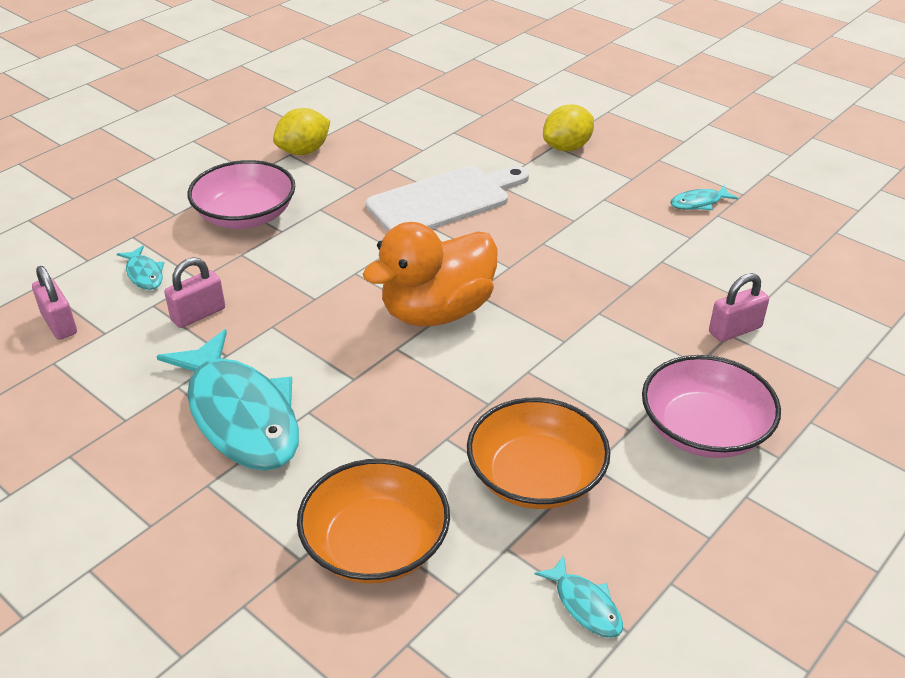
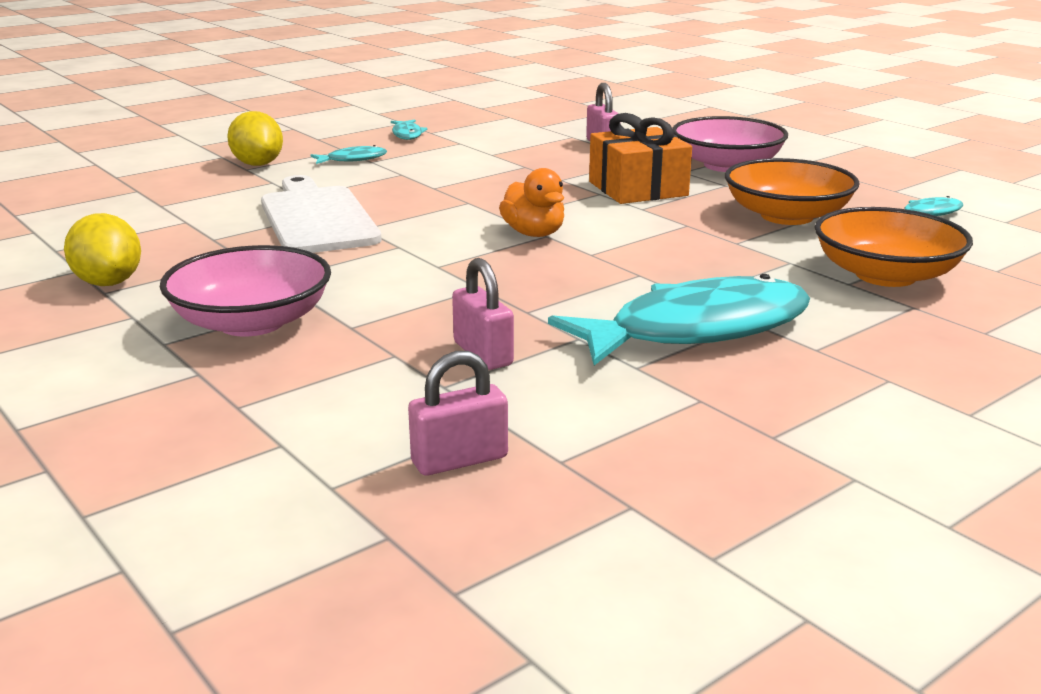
camera: 80 degrees left, 15 degrees down
turquoise fish [117,246,164,290] -> turquoise fish moved to [311,145,387,164]
orange duck [363,222,498,326] -> orange duck [499,168,564,237], size x0.55
none -> orange gift [589,113,692,204]

